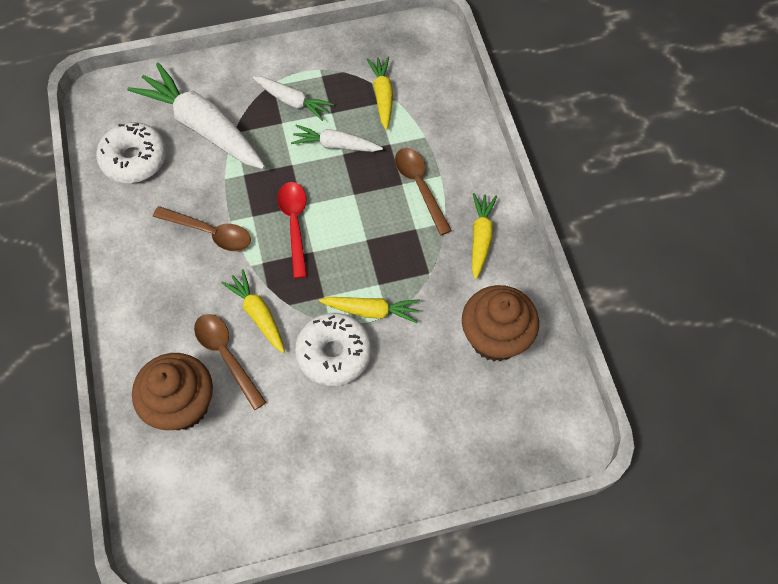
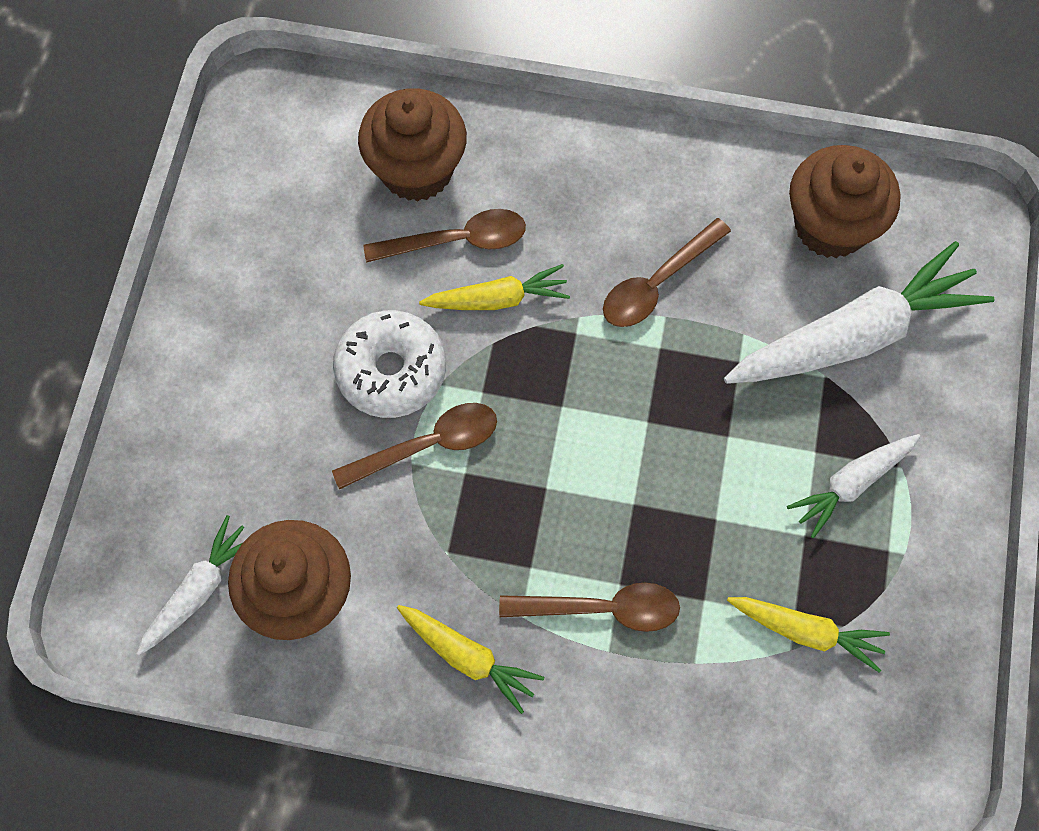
camera: 115 degrees right, 5 degrees up
white donut [96,122,166,183] -> brown cupcake [789,145,900,258]
red spoon [277,182,307,278] -> none
white carrot [291,125,383,152] -> white carrot moved to [136,515,244,656]
yellow carrot [319,297,420,323] -> brown spoon [332,403,497,490]

